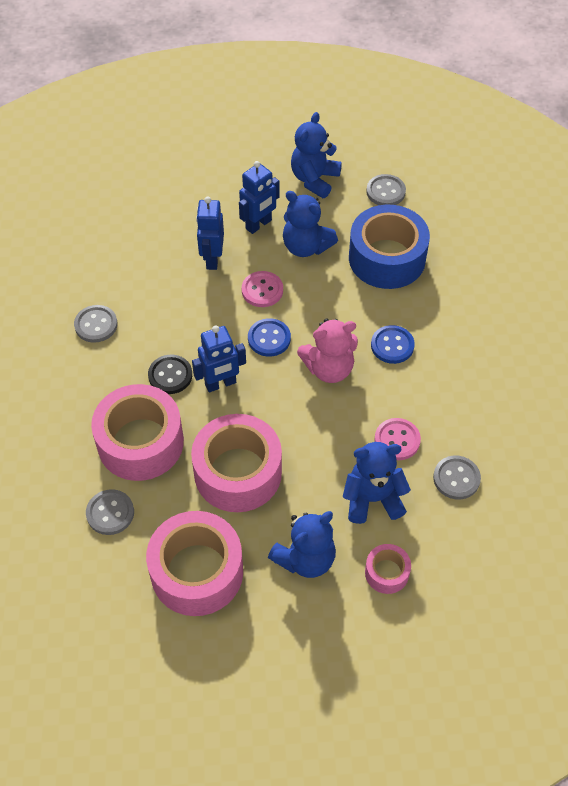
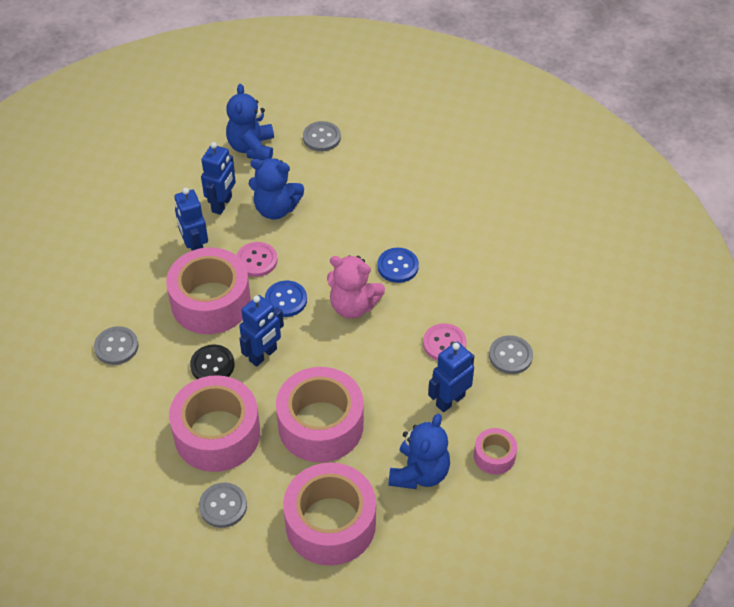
camera: 25 degrees left, 5 degrees down
pink teddy bear [297,319,358,383] -> pink teddy bear turned 60 degrees clockwise [327,255,385,319]
blue teddy bear [343,442,411,524] -> blue robot [428,342,474,412]
blue tape [349,205,430,289] -> none
none -> pink tape [166,248,251,334]

